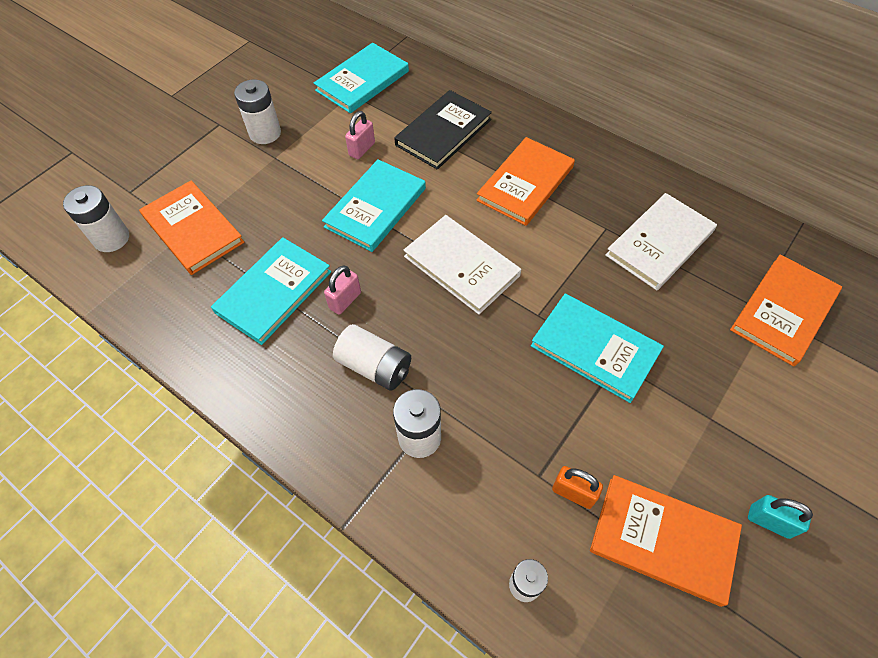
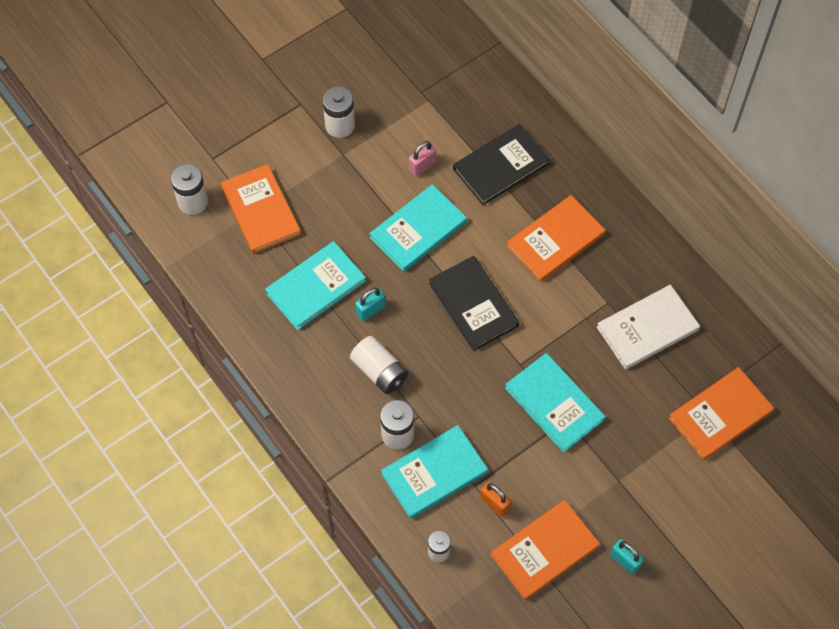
camera: 15 degrees right, 5 degrees up
turquoise book [314,43,409,113] -> turquoise book moved to [381,425,488,519]
pink padlock [324,265,361,315] -> turquoise padlock [355,287,386,321]
white book [403,215,521,315] -> black book [429,256,519,351]
orange book [590,475,742,607] -> orange book turned 75 degrees counterclockwise [491,500,600,600]

